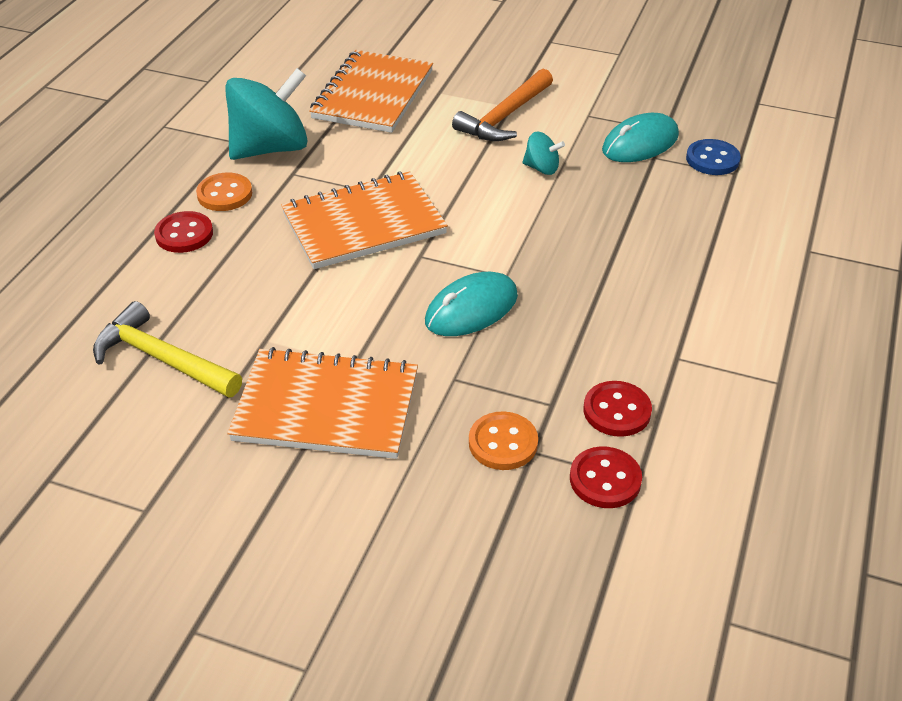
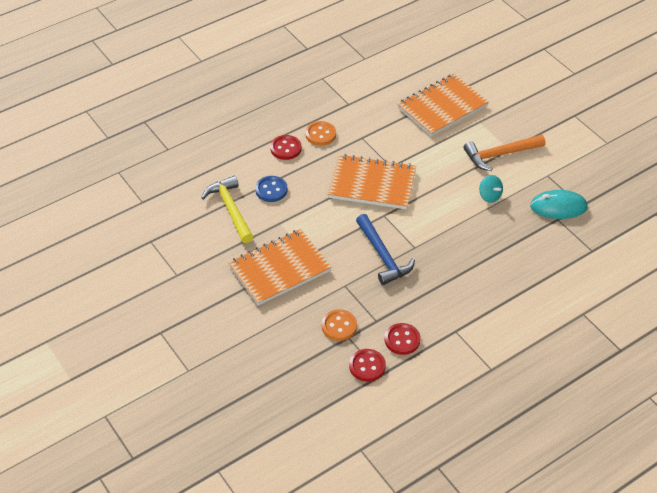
camera: 35 degrees right, 5 degrees up
turquoise spinning top [225,68,308,160] -> none
orange notebook [227,347,418,459] -> orange notebook turned 75 degrees counterclockwise [228,229,332,306]
turquoise mouse [425,272,518,336] -> blue hammer [356,214,415,285]
blue button [686,139,741,175] -> blue button moved to [255,176,288,202]

